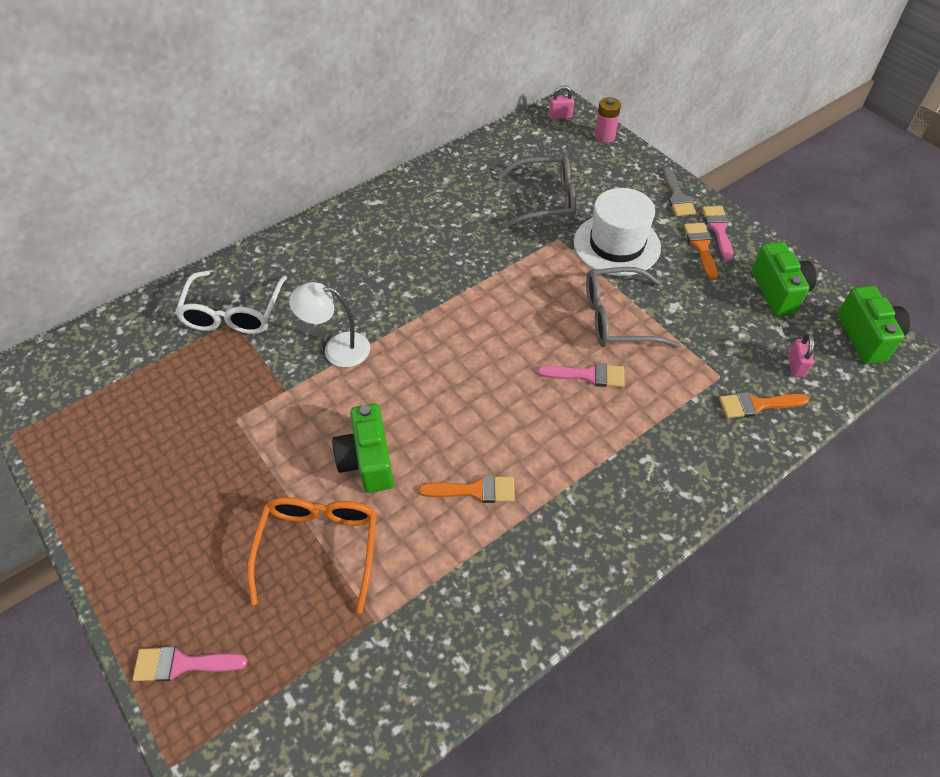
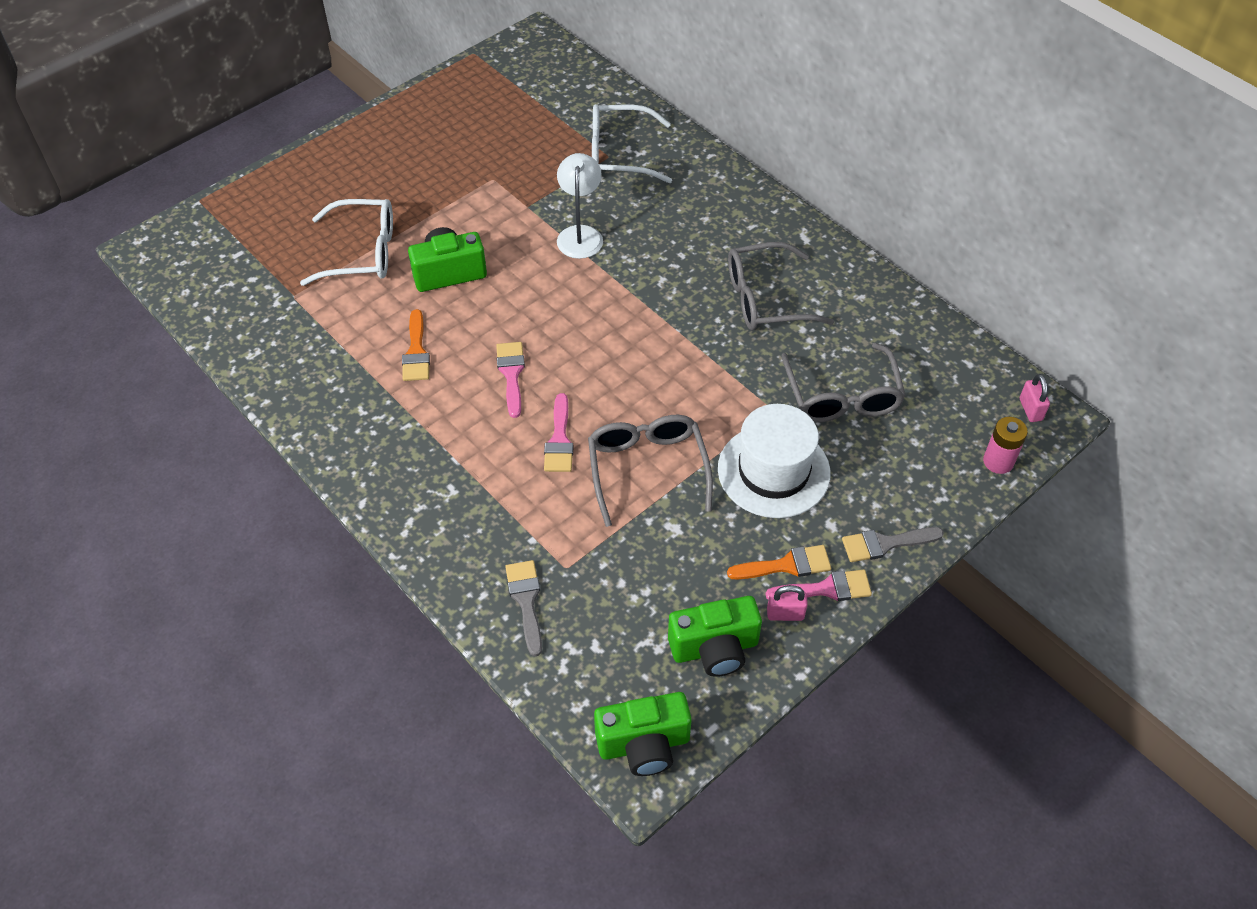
camera: 85 degrees right, 0 degrees up
pink brush [133,646,247,681] -> pink brush moved to [496,342,525,418]
orange glasses [247,497,377,613] -> white glasses [300,199,393,286]
orange brush [719,392,809,418] -> grey brush [505,560,542,656]
pink padlock [788,334,814,378] -> pink padlock moved to [767,585,808,621]
none -> grey glasses [728,242,834,330]

